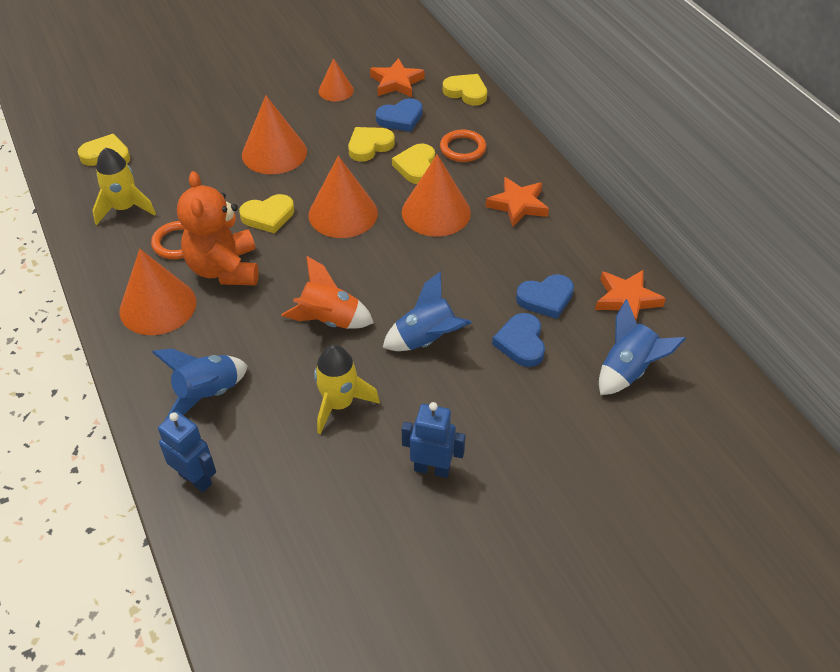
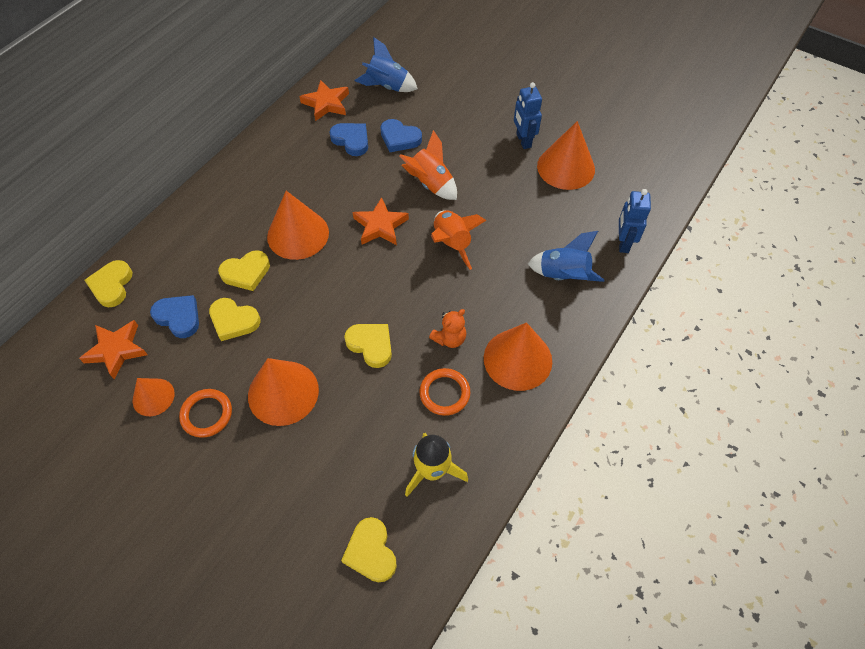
camera: 120 degrees left, 10 degrees up
orange teddy bear [177,171,259,285] -> orange teddy bear [429,309,466,348], size x0.50
orange cone [308,156,378,238] -> orange cone moved to [537,121,595,190]
yellow rocket [314,345,380,434] -> none
blue rocket [383,271,472,351] -> orange rocket [400,130,457,200]
orange ring [440,130,486,162] -> orange ring moved to [179,389,232,438]
orange star [486,177,549,227] -> orange star moved to [353,197,409,245]
blue heart [492,313,545,367] -> blue heart turned 60 degrees clockwise [380,119,422,152]

